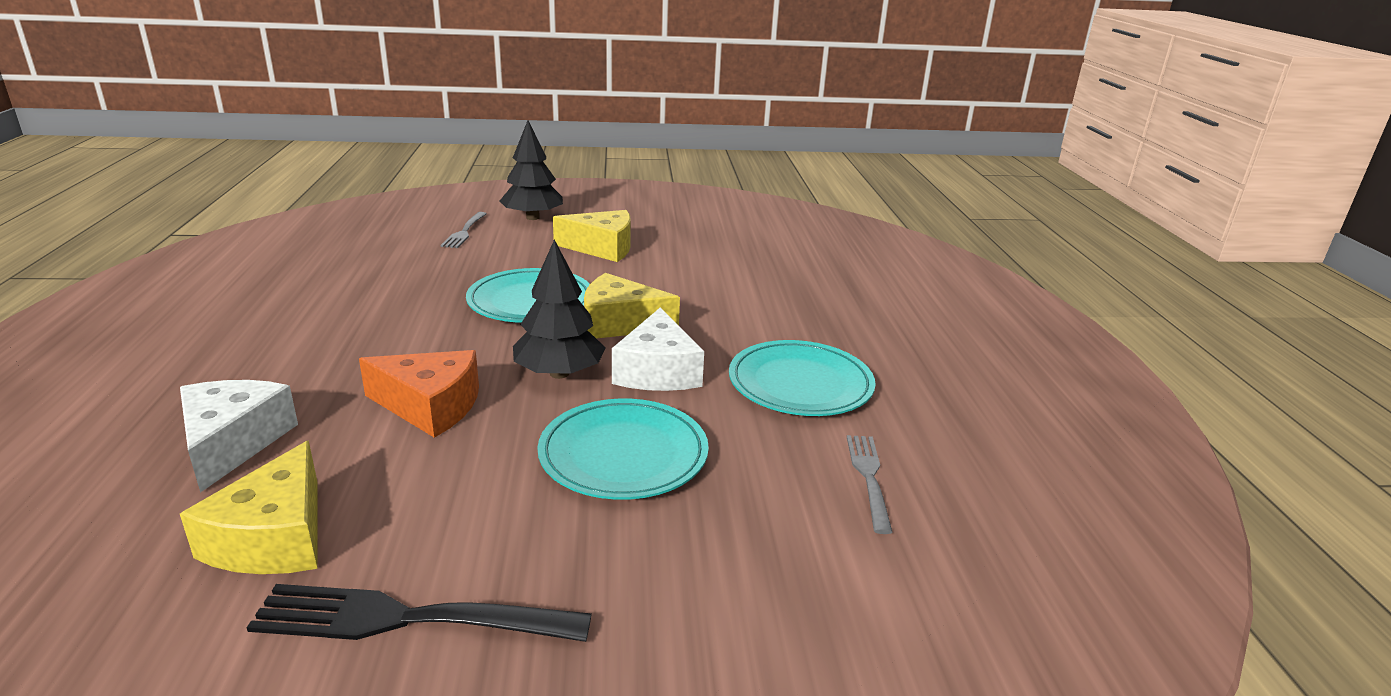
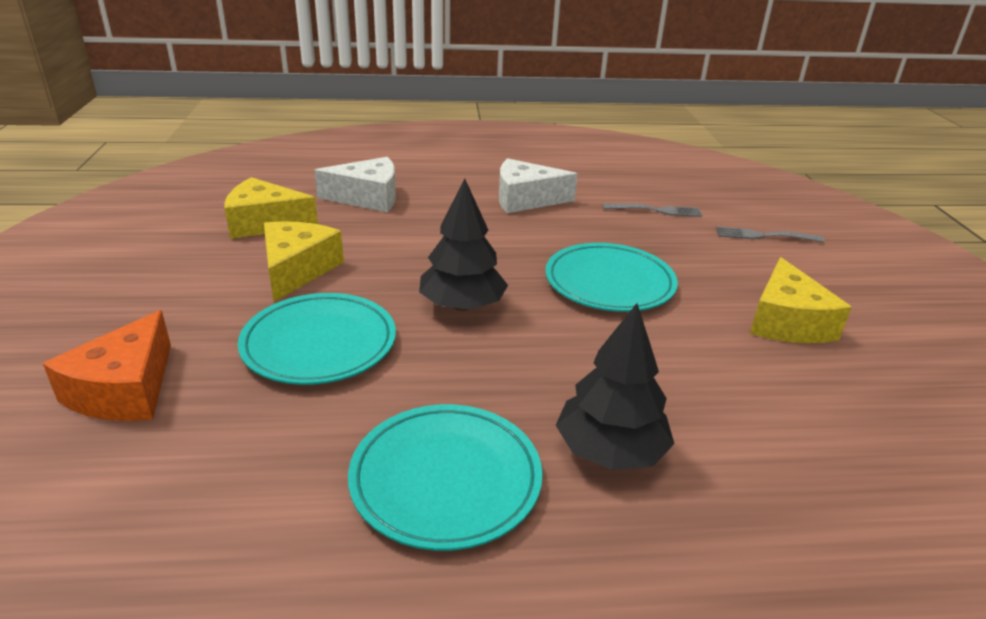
camera: 90 degrees right, 5 degrees up
black fork [246,584,592,642] -> none
orange cheese [359,350,479,438] -> orange cheese moved to [43,310,171,421]
black tree [500,120,563,220] -> black tree moved to [556,303,674,470]
yellow cheese [584,273,680,339] -> yellow cheese moved to [264,221,344,302]
white cheese [612,307,704,391] -> white cheese moved to [499,158,578,213]
grey fork [847,435,892,534] -> grey fork moved to [603,203,702,217]

